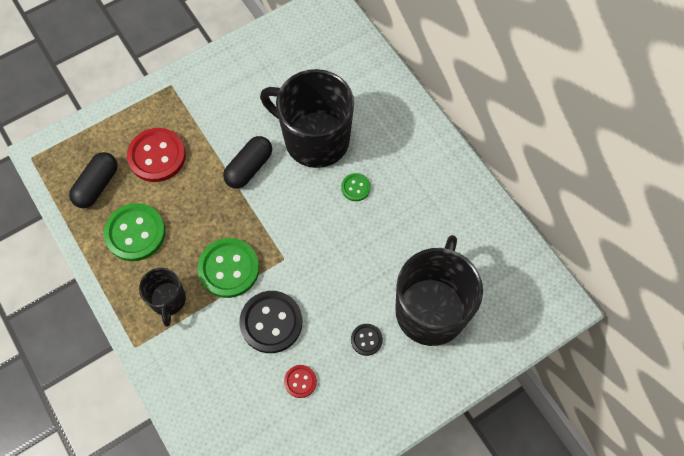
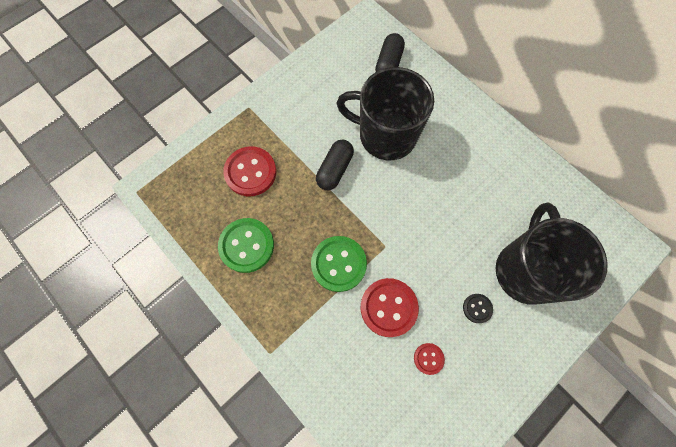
camera: 10 degrees left, 5 degrees up
black capsule [69,152,118,208] -> black capsule moved to [375,33,405,72]
black mug [139,268,186,327] -> none
black button [239,291,302,353] -> red button [361,278,419,337]
green button [341,173,371,201] -> none

